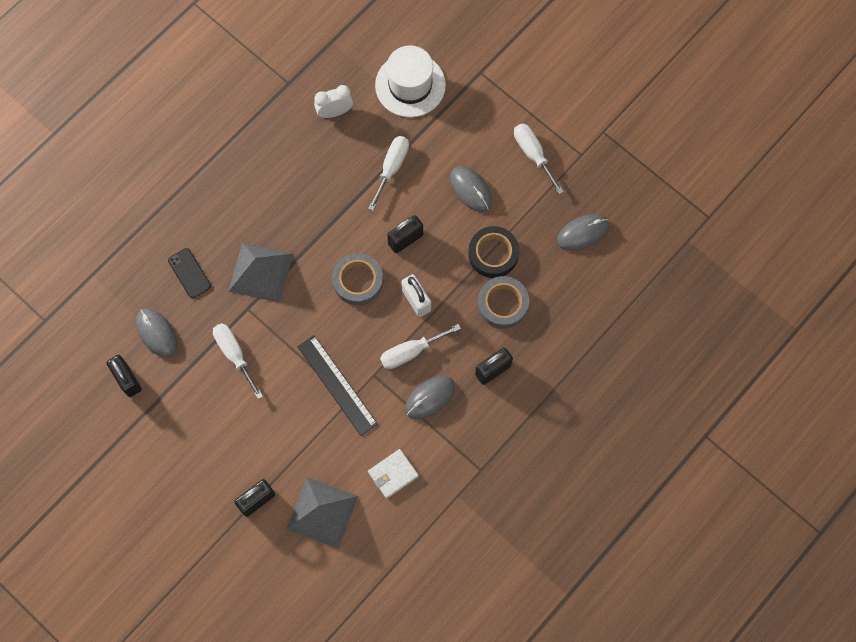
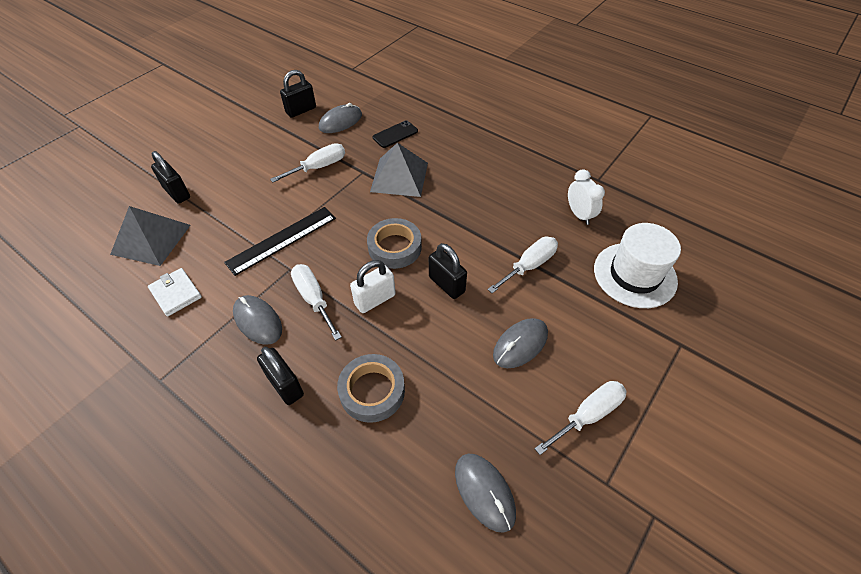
camera: 85 degrees right, 20 degrees down
white screwdriver [368,136,409,211] -> white screwdriver turned 60 degrees counterclockwise [487,237,558,293]
black tape [468,226,519,278] -> none

